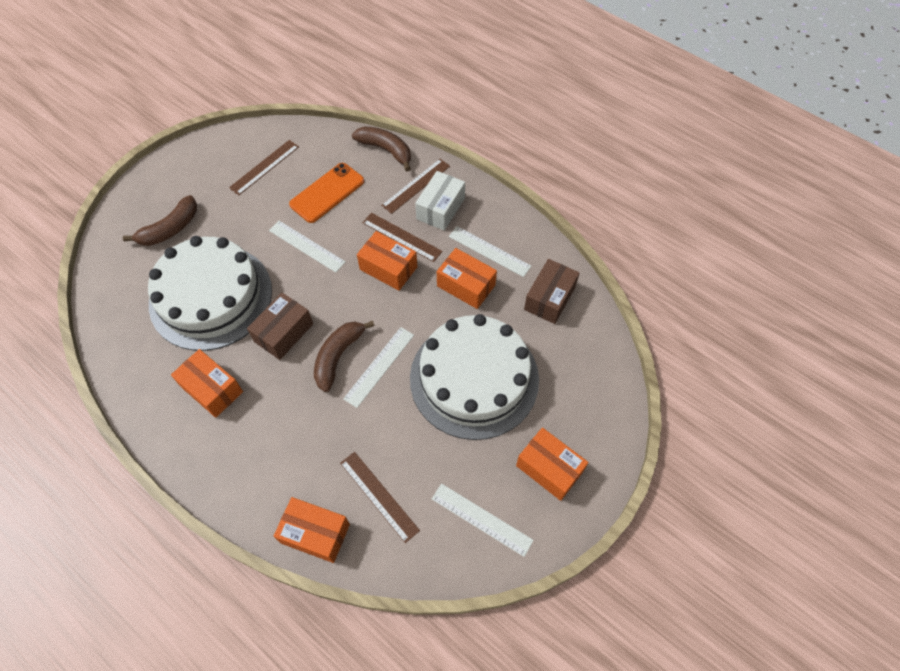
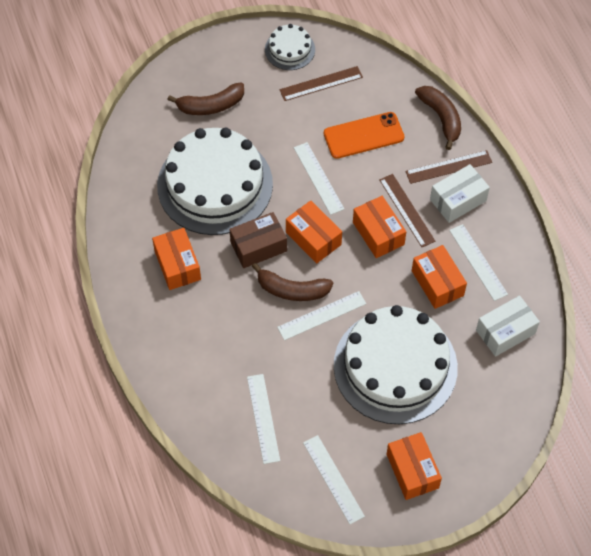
camera: 30 degrees right, 0 degrees up
orange box [274,497,350,563] -> orange box moved to [286,201,342,263]
brown banana [314,321,375,392] -> brown banana turned 135 degrees counterclockwise [252,263,333,301]
brown ruler [340,452,420,543] -> white ruler [247,374,280,464]
brown box [524,259,580,324] -> white box [476,295,540,357]
none -> white cake [265,24,315,70]

